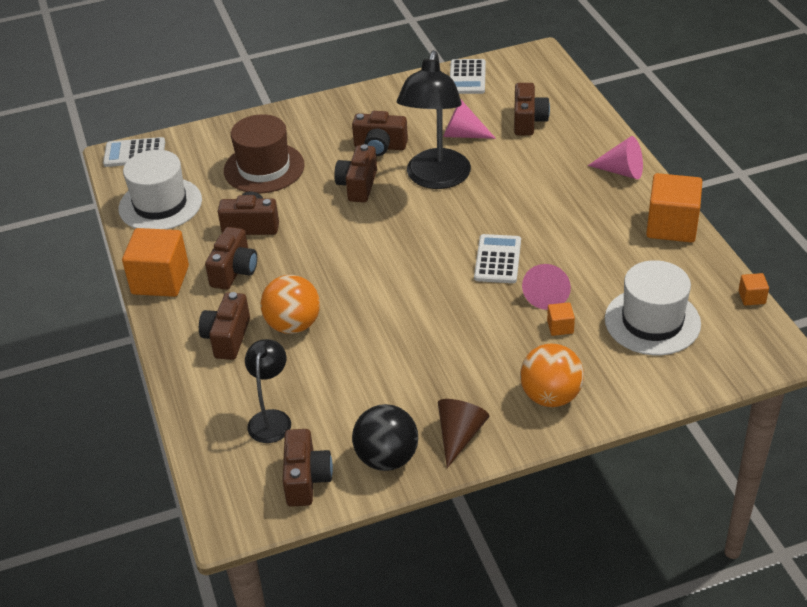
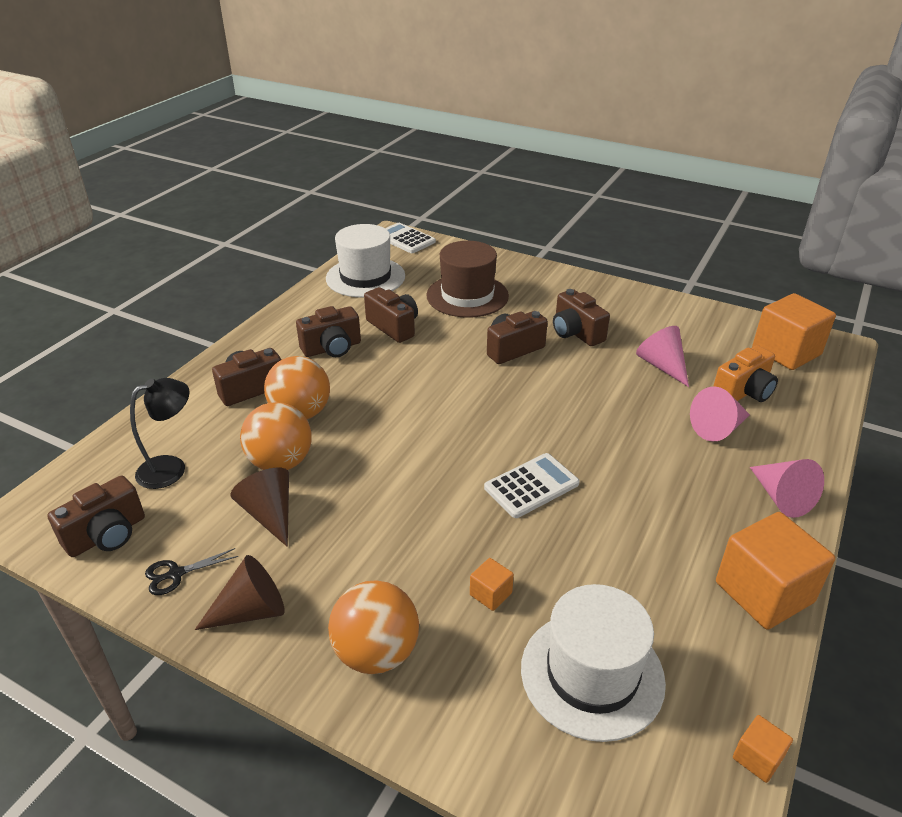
camera: 45 degrees right, 5 degrees down
orange cube [122,228,189,297] -> orange cube moved to [752,293,836,370]
black ball [352,404,418,471] -> black scissors [145,548,238,595]
black lamp [397,50,471,189] -> none
white calculator [450,59,486,94] -> none
brown camera [514,83,550,136] -> orange camera [714,345,778,402]
pink cone [522,264,571,310] -> pink cone moved to [690,386,750,442]
none -> brown cone [230,468,289,547]
none -> orange ball [240,402,312,470]

